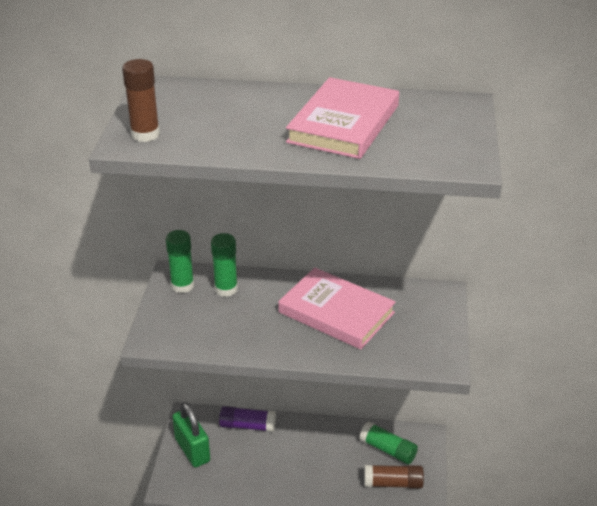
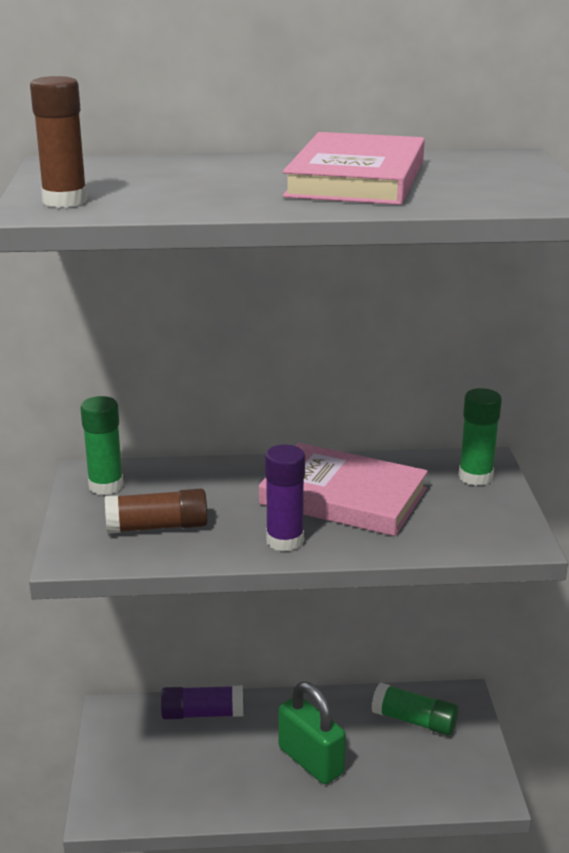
camera: 10 degrees left, 10 degrees down
green padlock [172,402,210,468] -> green padlock moved to [278,682,346,784]
green glue stick [211,233,238,297] -> green glue stick moved to [459,388,502,486]
brown glue stick [364,465,424,489] -> brown glue stick moved to [105,489,208,534]
none -> purple glue stick [265,445,305,551]

